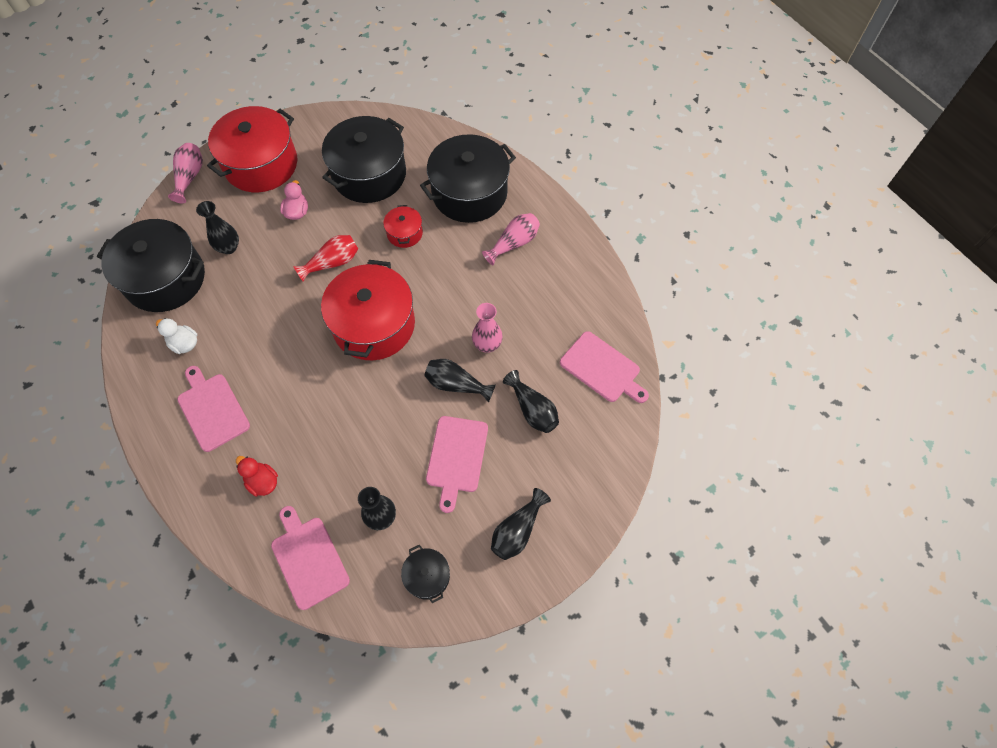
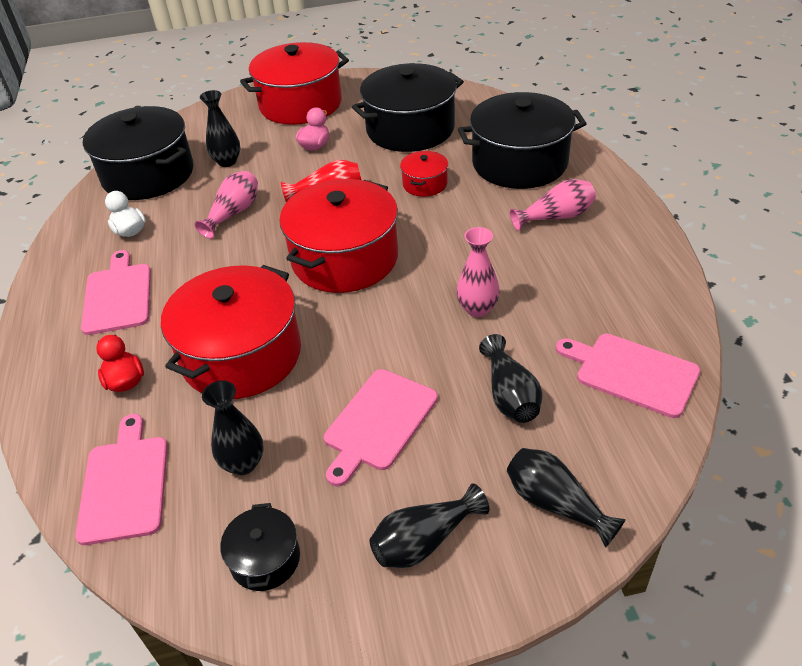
camera: 25 degrees right, 20 degrees down
pink vase [168,143,203,203] -> pink vase moved to [194,171,258,239]
black vase [424,359,496,403] -> black vase moved to [507,448,626,548]
pink cutting board [560,331,649,403] -> pink cutting board turned 150 degrees clockwise [556,334,700,418]
none -> red pot [161,265,301,399]

